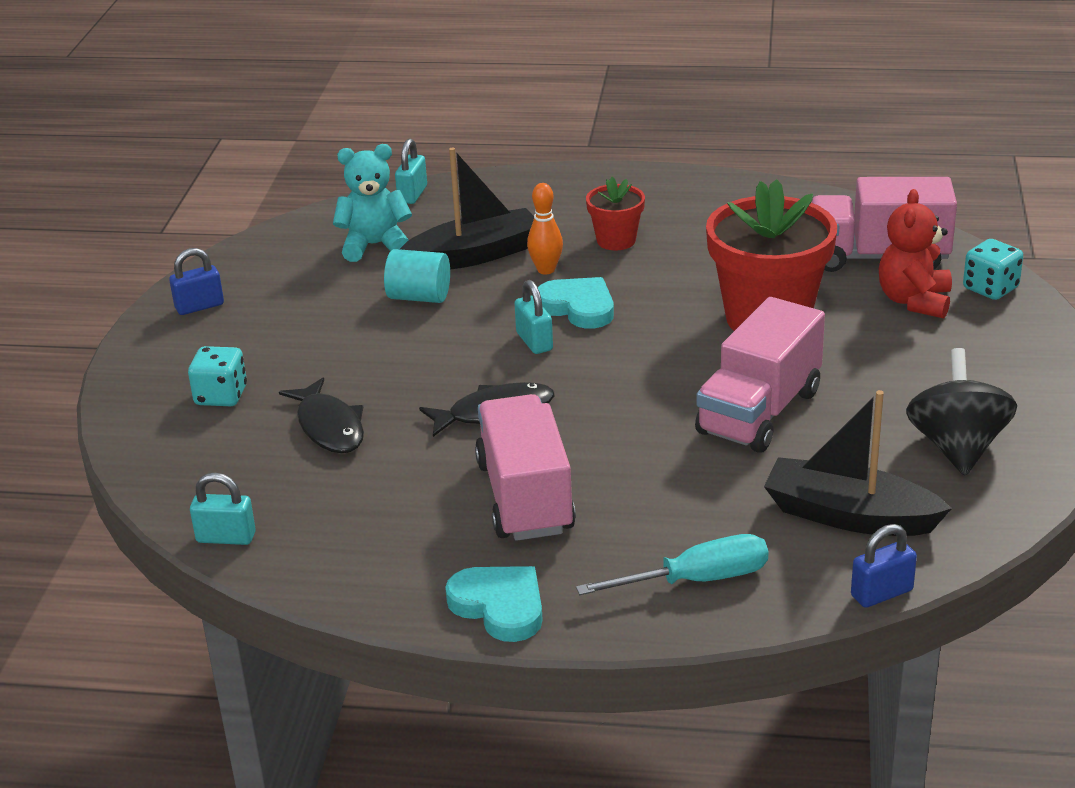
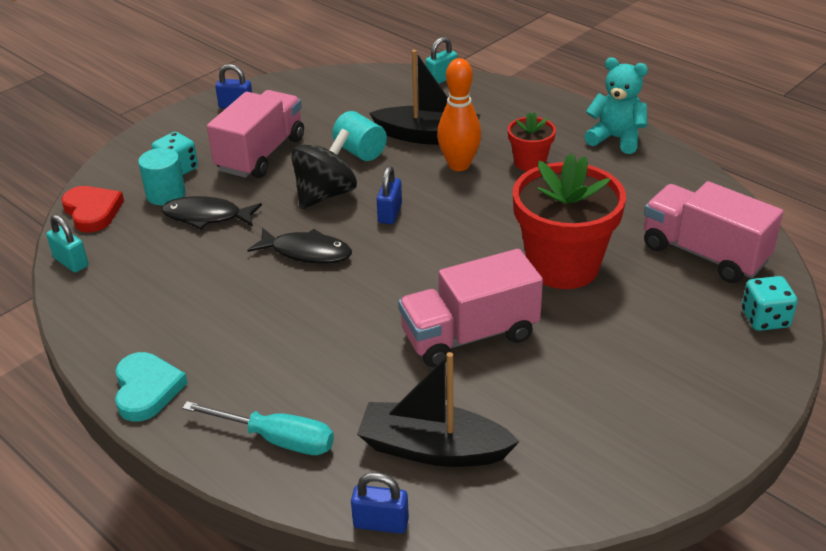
camera: 35 degrees right, 5 degrees up
black fish [279,378,364,453] -> black fish turned 90 degrees clockwise [161,196,262,230]
turquoise teddy bear [333,144,412,262] -> turquoise teddy bear moved to [584,57,648,154]
pink truck [475,394,576,541] -> pink truck moved to [207,90,304,178]
turquoise padlock [514,280,553,354] -> blue padlock [377,166,402,224]
orange bowling pin [527,183,563,275] -> orange bowling pin [437,58,481,171], size x1.54
turquoise heart [538,277,614,329] -> none
black boat [764,390,952,536] -> black boat turned 45 degrees counterclockwise [357,352,520,467]
red teddy bear [879,189,952,318] -> none
black spinning top [906,348,1017,475] -> black spinning top moved to [291,129,357,209]
none -> red heart [61,186,124,232]
none -> turquoise cylinder [138,148,186,205]

